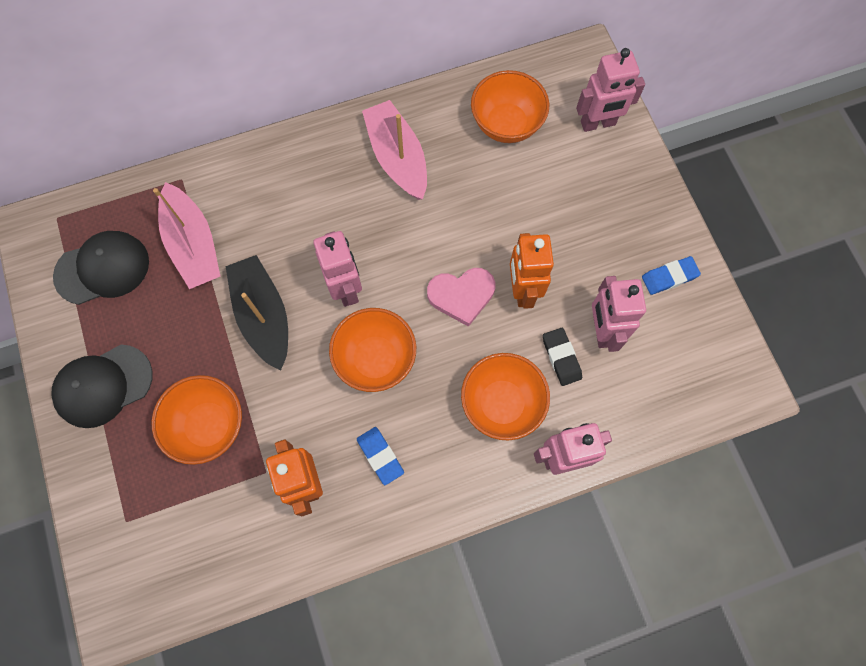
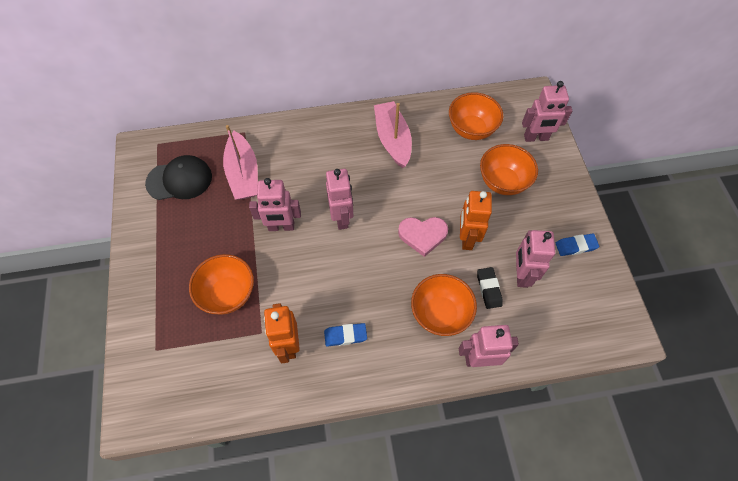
camera: 10 degrees right, 10 degrees down
black cap [51,345,153,428] -> none
black boat [225,255,288,370] -> pink robot [249,178,301,231]
orange bowl [329,308,416,392] -> orange bowl moved to [480,144,538,195]
blue eraser [357,427,404,485] -> blue eraser turned 75 degrees counterclockwise [324,323,367,347]

